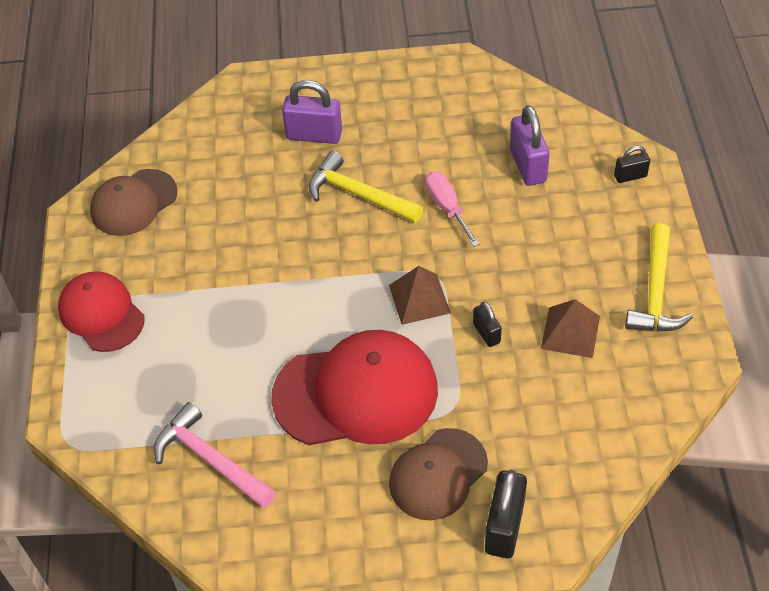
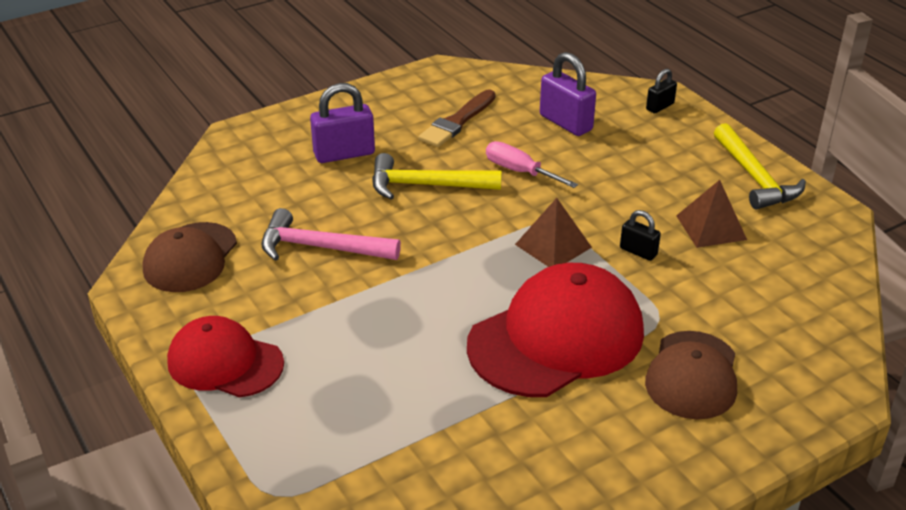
camera: 30 degrees left, 15 degrees down
pink hammer [154,402,276,509] -> pink hammer moved to [261,208,401,261]
black padlock [485,470,527,559] -> none
none -> brown brush [419,90,496,147]

